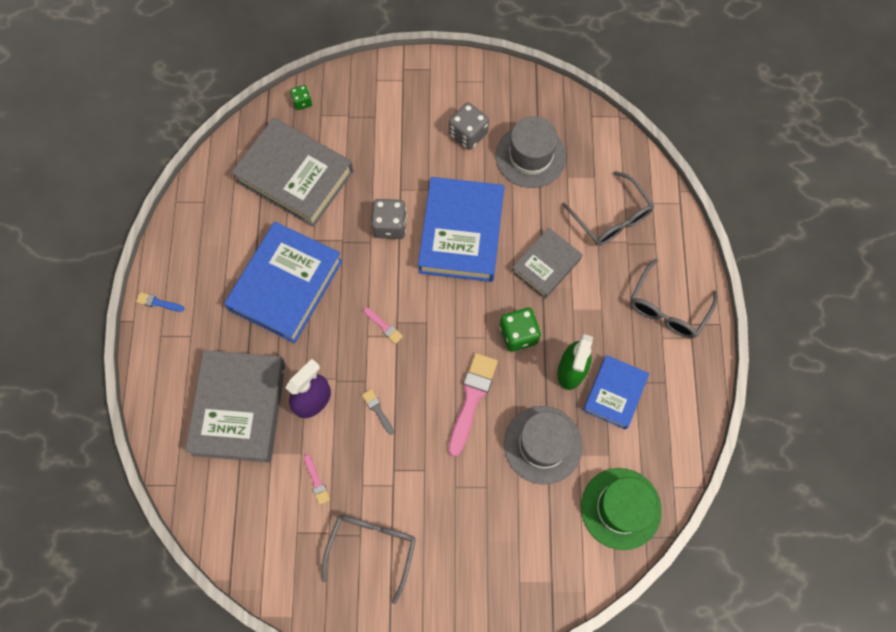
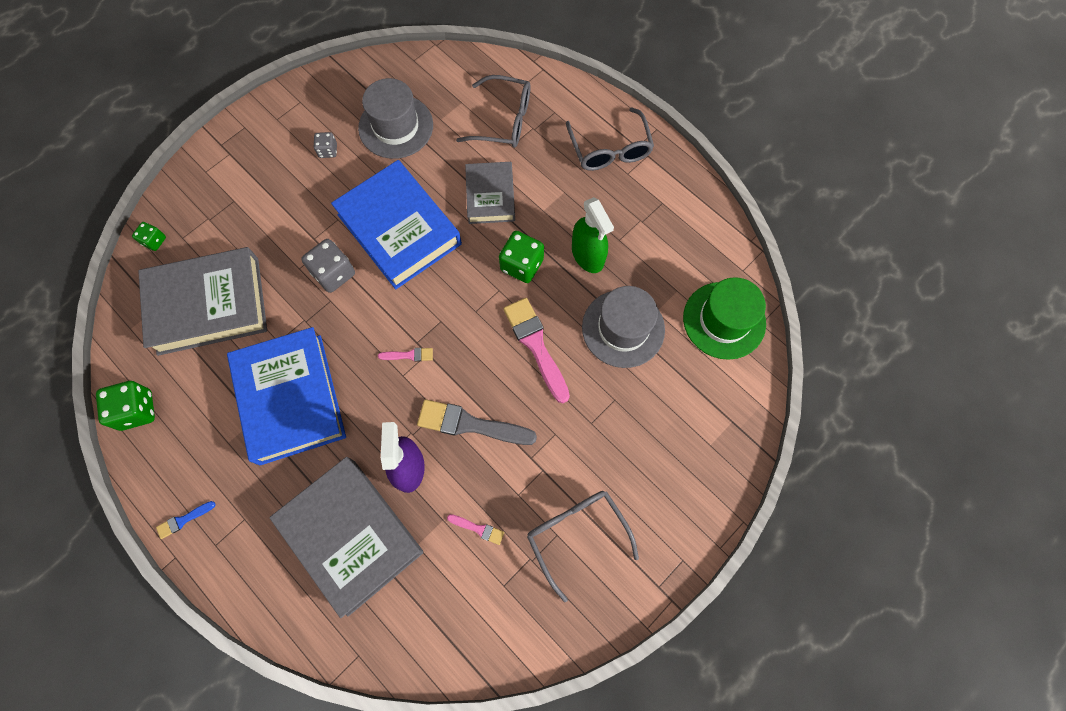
camera: 45 degrees left, 0 degrees up
grey brush [362,389,394,435] -> grey brush [417,399,537,445], size x2.11
grey dice [449,102,489,150] -> grey dice [314,132,337,158], size x0.57
blue book [583,355,649,430] -> none
none -> green dice [96,381,155,431]

